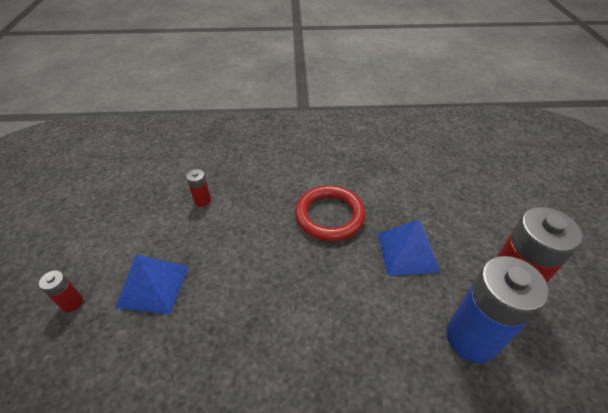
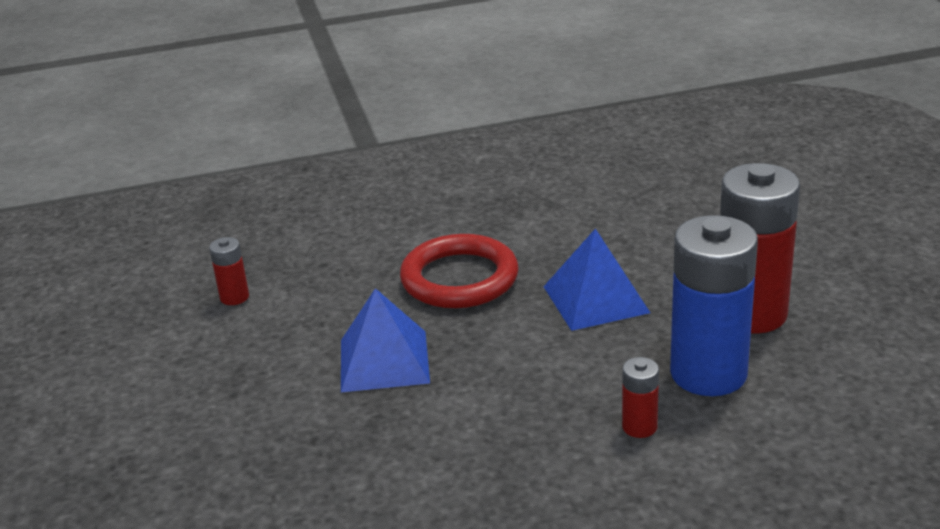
camera: 10 degrees left, 15 degrees down
red battery [39,270,83,312] -> red battery moved to [622,357,659,438]
blue pyramid [115,254,189,314] -> blue pyramid moved to [341,288,430,392]

